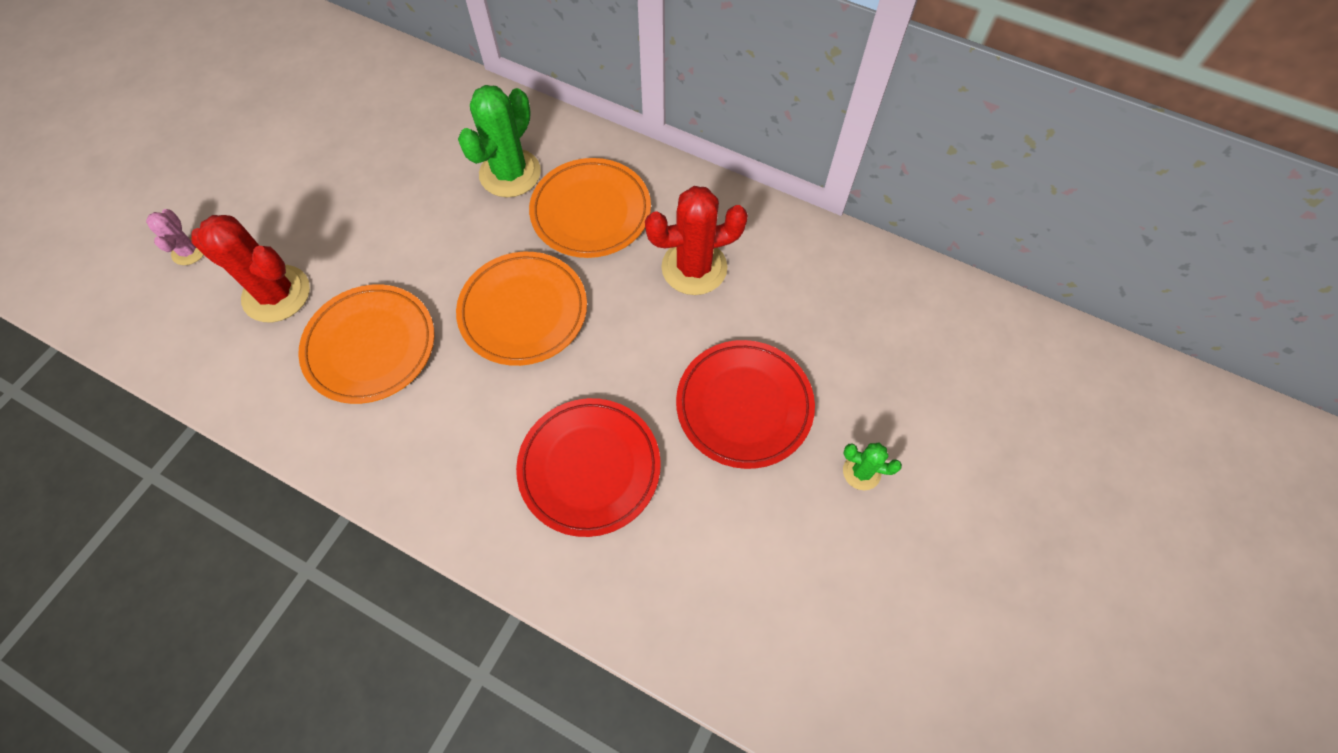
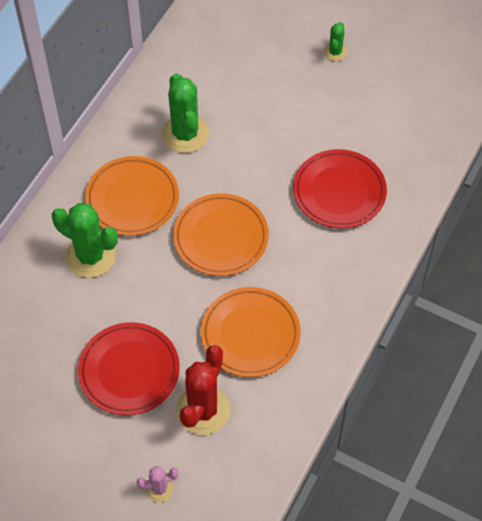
camera: 90 degrees left, 5 degrees down
red cactus [645,186,748,295] -> green cactus [162,73,209,153]
red plate [676,340,815,469] -> red plate moved to [78,322,180,416]

